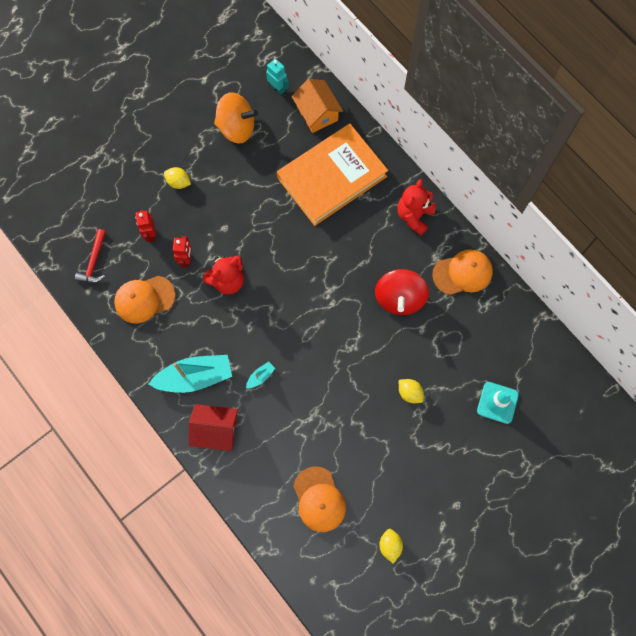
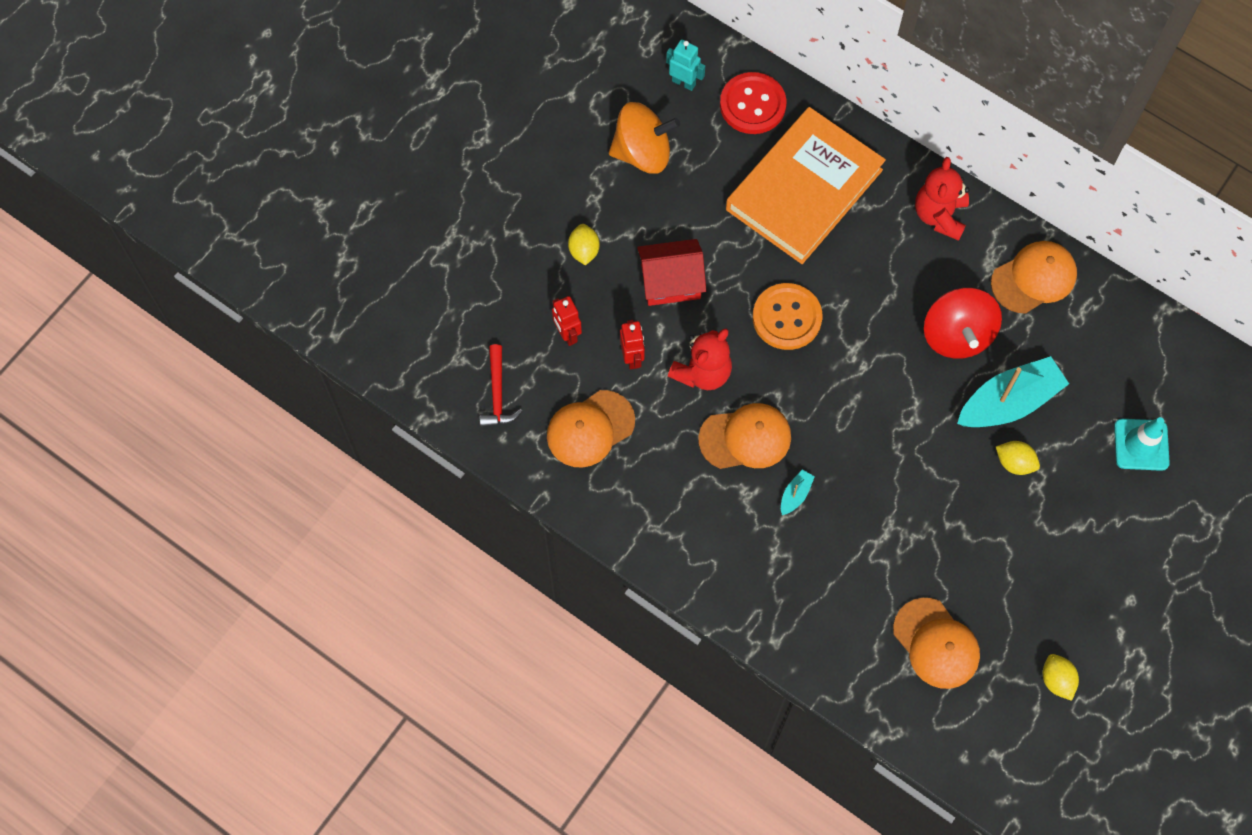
camera: 15 degrees left, 5 degrees down
turquoise boat [148,355,232,393] -> turquoise boat moved to [957,356,1069,427]
yellow lemon [164,167,191,189] -> yellow lemon turned 75 degrees clockwise [568,224,600,265]
red house [189,404,238,451] -> red house moved to [637,239,706,306]
orange house [292,79,343,133] -> red button [720,72,787,134]
none -> orange cap [698,403,791,469]
none -> orange button [753,283,822,350]

